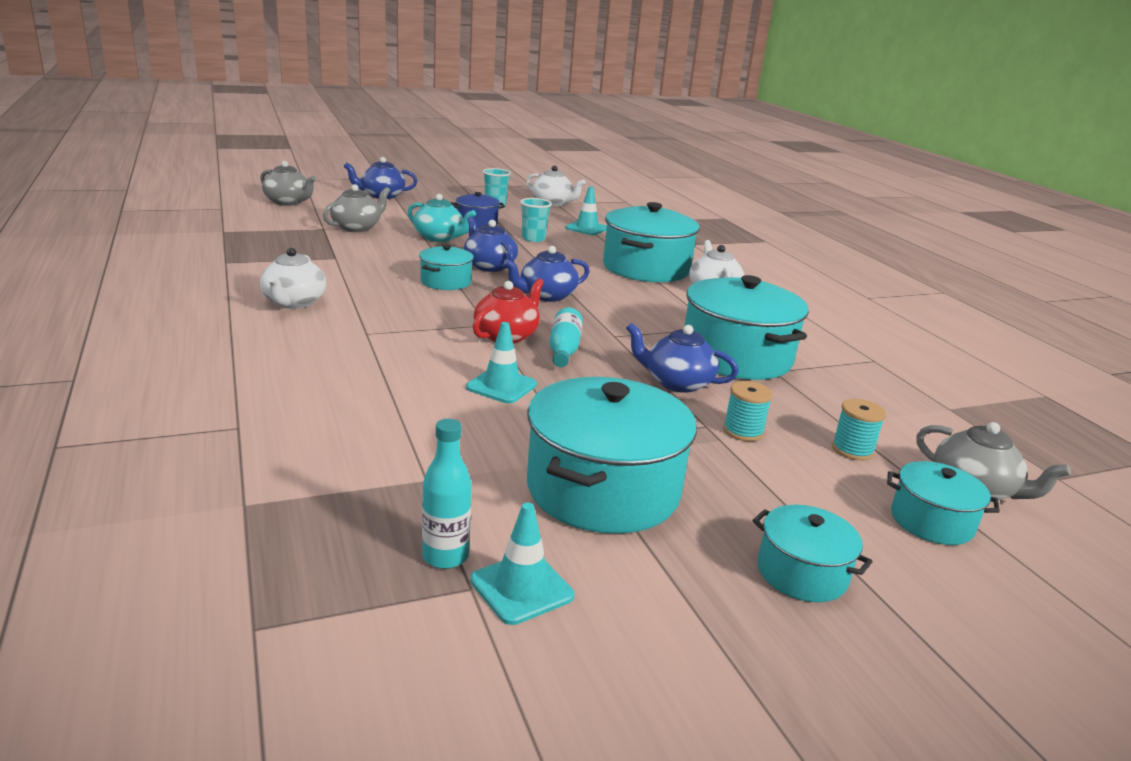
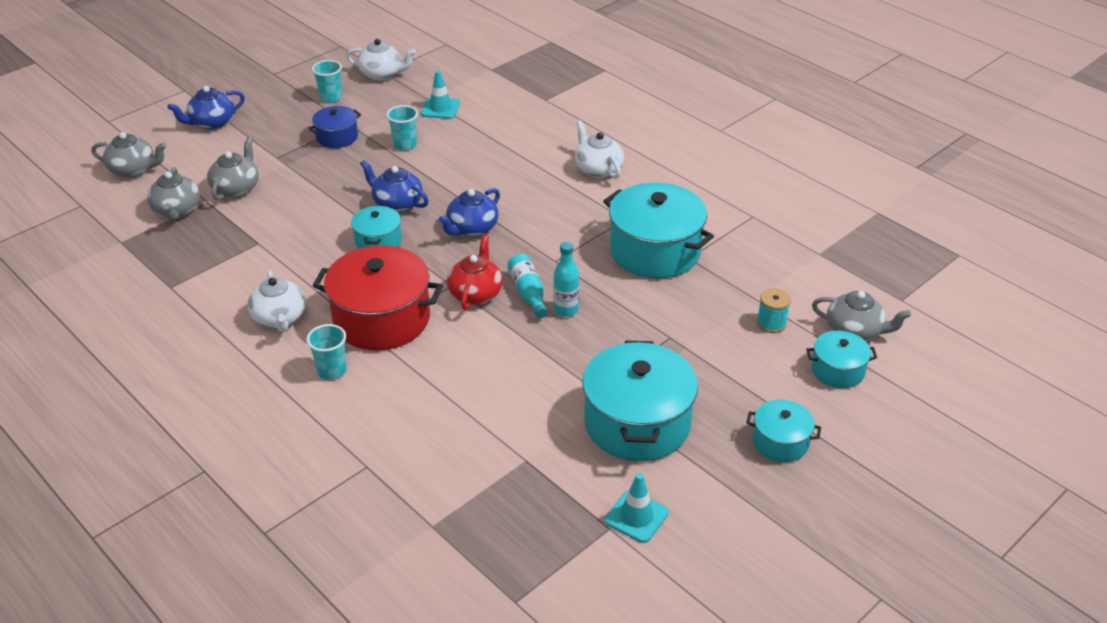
camera: 20 degrees left, 15 degrees up
turquoise teapot [408,194,476,242] -> none
turquoise bottle [422,419,472,569] -> turquoise bottle moved to [554,242,579,317]
turquoise traffic cone [466,322,537,404] -> none
turquoise pot [603,202,700,282] -> none
blue teapot [626,323,738,393] -> none
turquoise spool [723,381,773,441] -> none
none -> grey teapot [147,167,200,221]
none -> turquoise cup [306,324,347,380]
none -> red pot [313,245,443,350]

